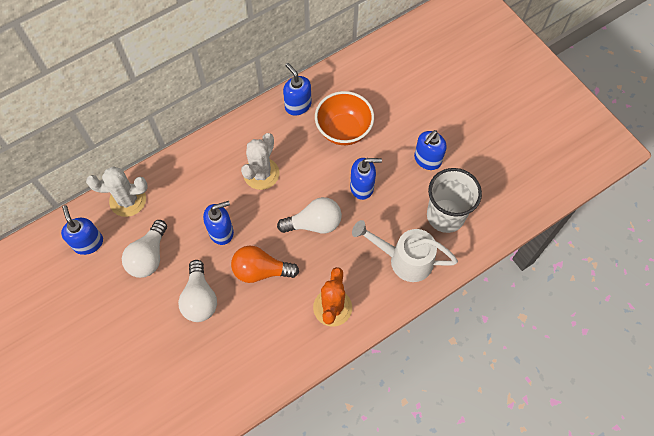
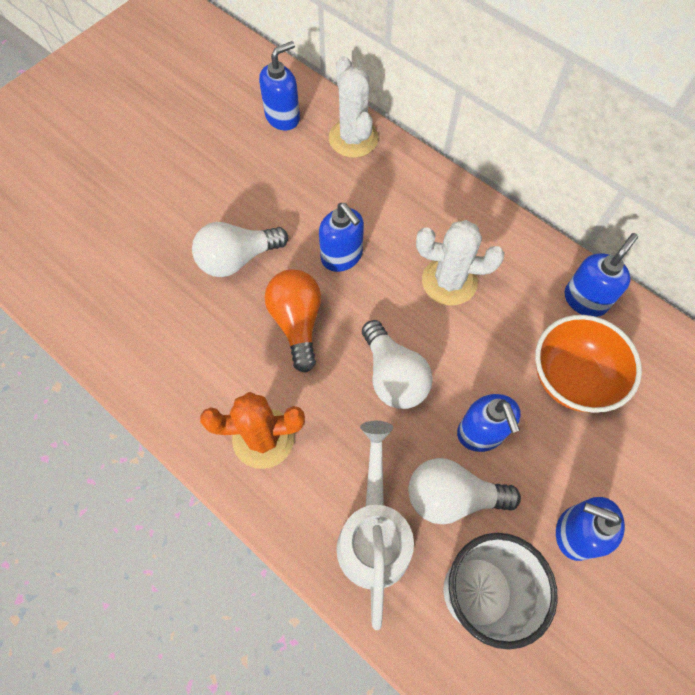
camera: 75 degrees right, 0 degrees up
white light bulb [122,220,167,278] -> white light bulb moved to [408,458,521,524]

